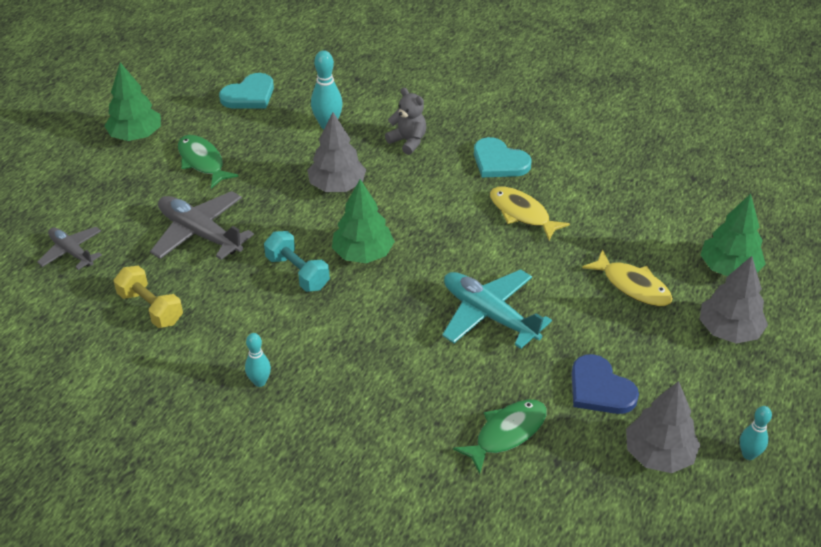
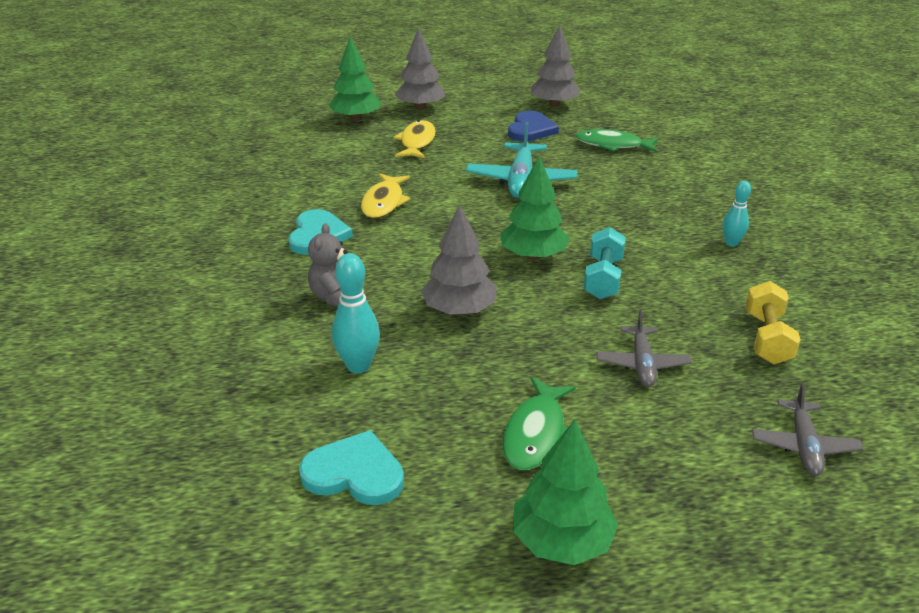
camera: 125 degrees left, 10 degrees down
grey plane [150,191,254,260] -> grey plane [596,310,692,387], size x0.61
turquoise bowling pin [740,406,772,460] -> none

